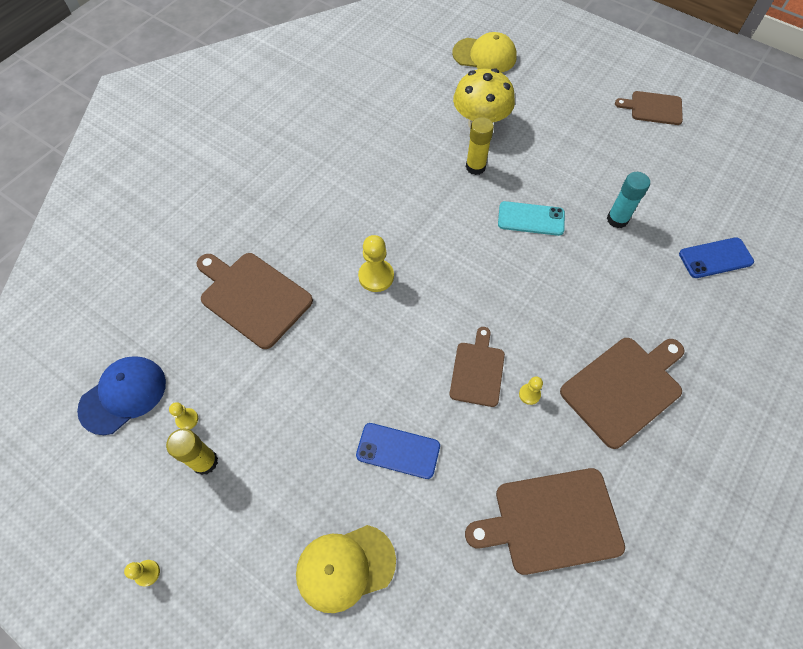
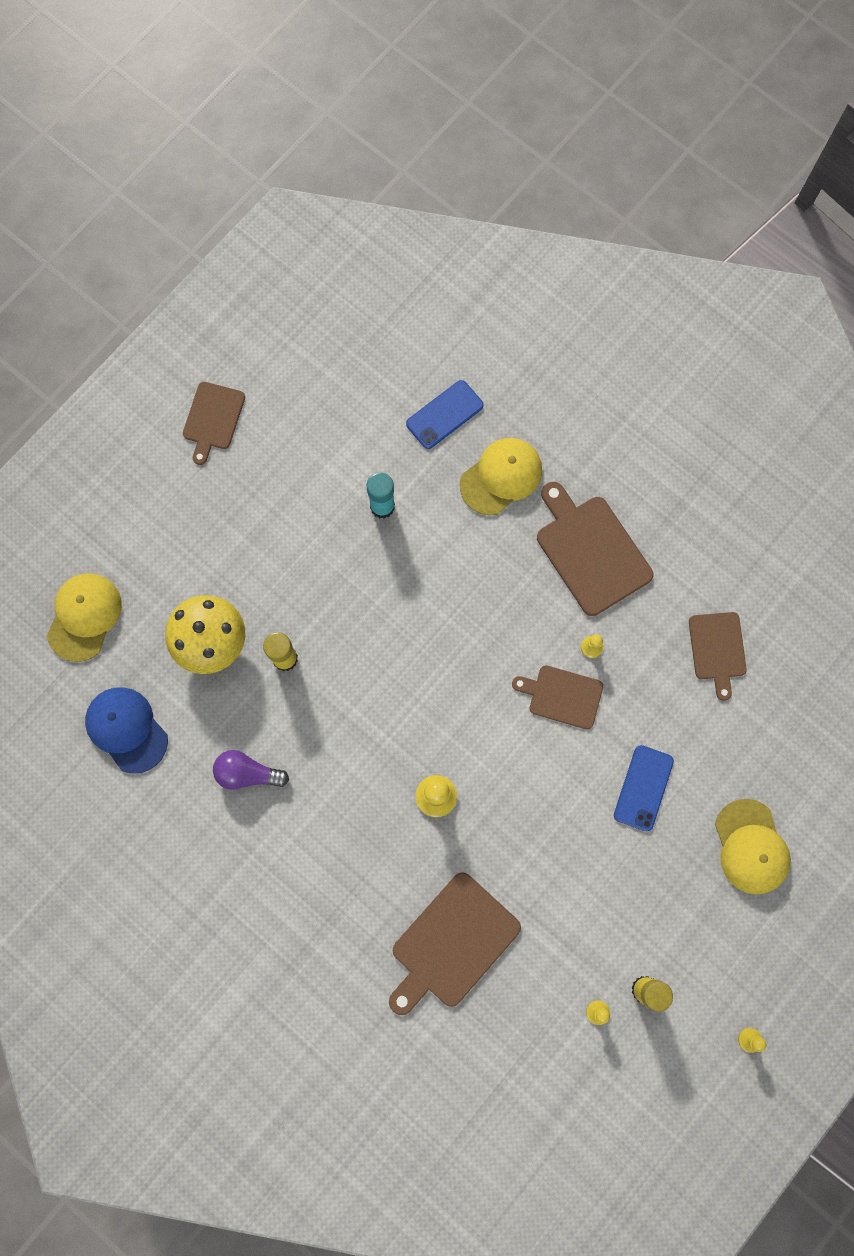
camera: 85 degrees left, 15 degrees up
blue cap [77,356,166,435] -> blue cap moved to [85,687,168,774]
brown cutting board [465,468,625,575] -> brown cutting board [689,612,747,701], size x0.62
turquoise phone [498,201,565,236] -> none
blue phone [679,237,754,278] -> blue phone turned 60 degrees clockwise [406,380,483,449]
none -> purple light bulb [213,750,289,790]
none -> yellow cap [460,438,542,515]

